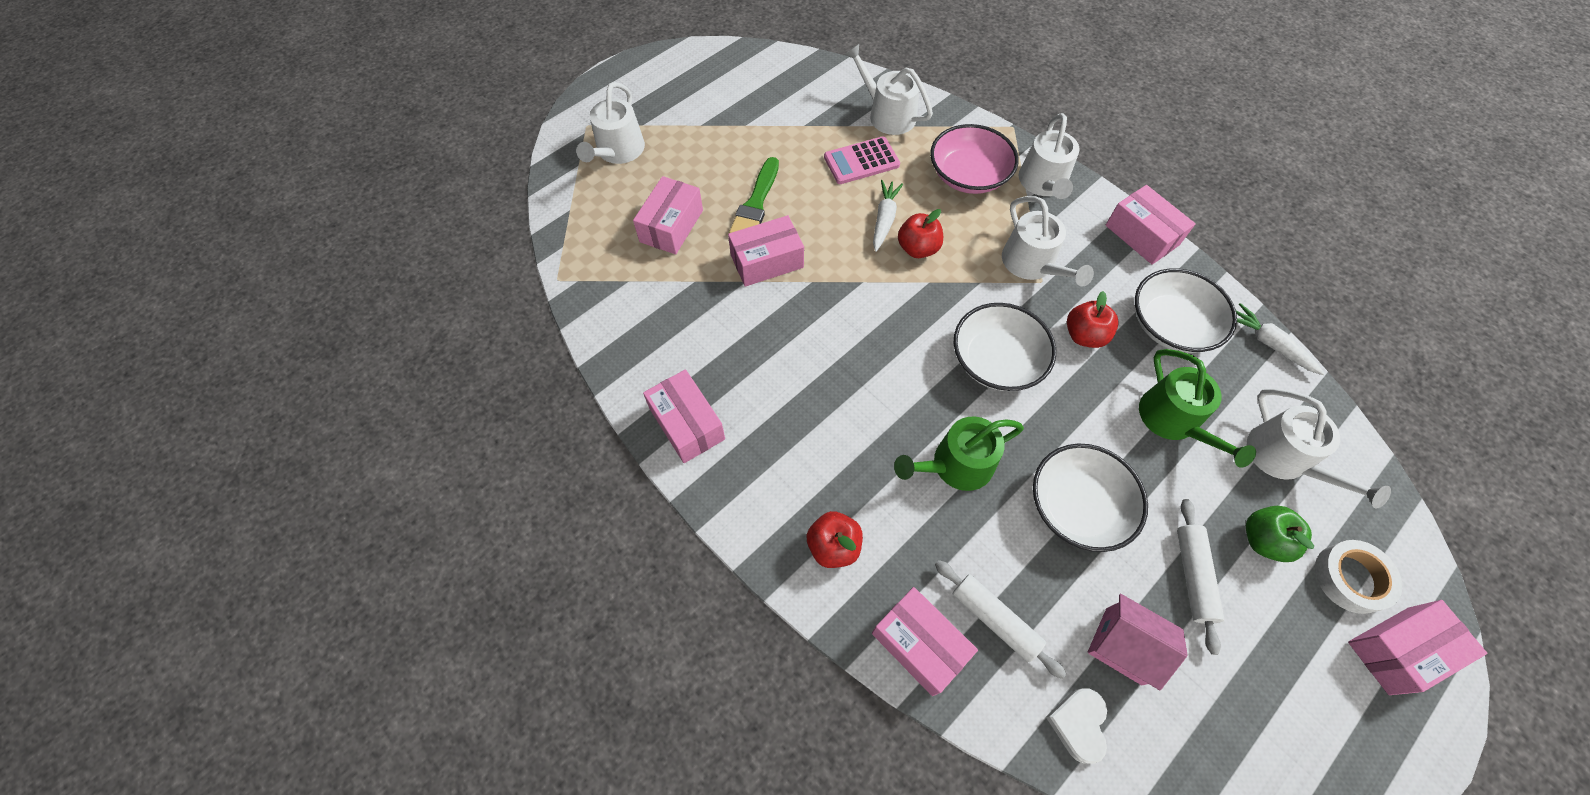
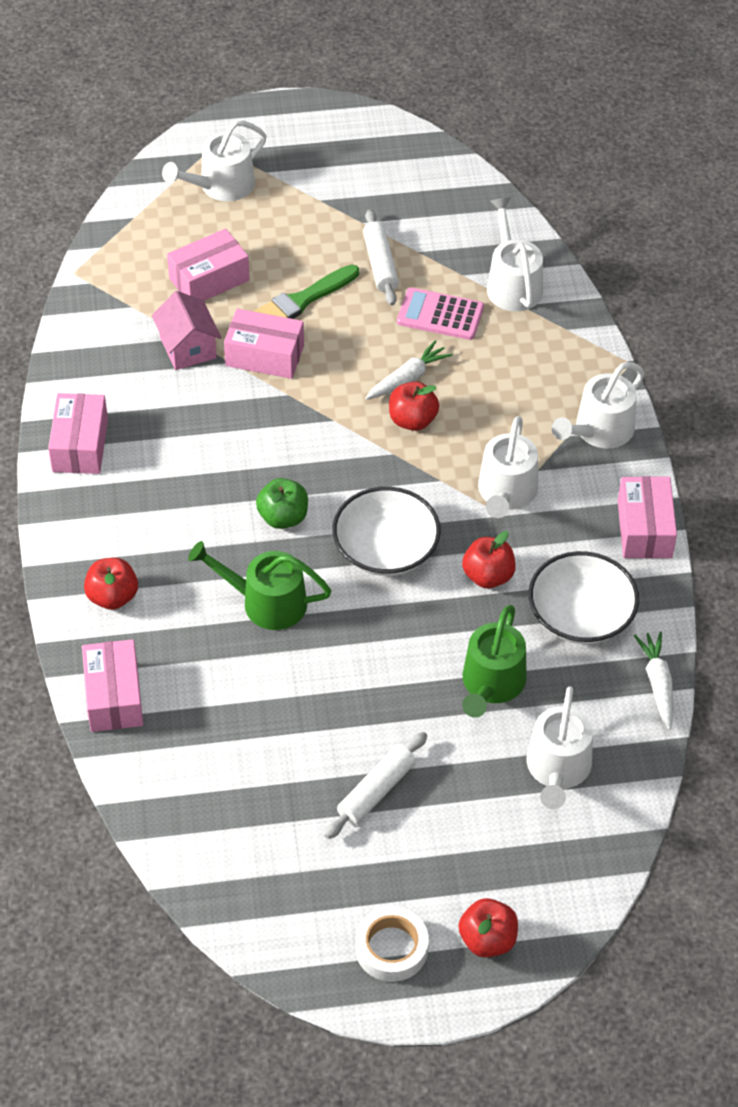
camera: 35 degrees right, 10 degrees down
pink bowl [930,124,1018,194] -> none
white rolling pin [935,560,1066,679] -> white rolling pin moved to [363,209,399,306]
white bowl [1033,444,1148,552] -> none
white heart [1046,688,1107,764] -> none
pink house [1088,594,1188,691] -> pink house moved to [152,291,221,370]
green apple [1246,506,1314,562] -> green apple moved to [256,478,308,529]
white tape [1315,540,1402,614] -> white tape moved to [355,906,429,982]
pink box [1348,600,1487,695] -> red apple [459,898,518,957]

